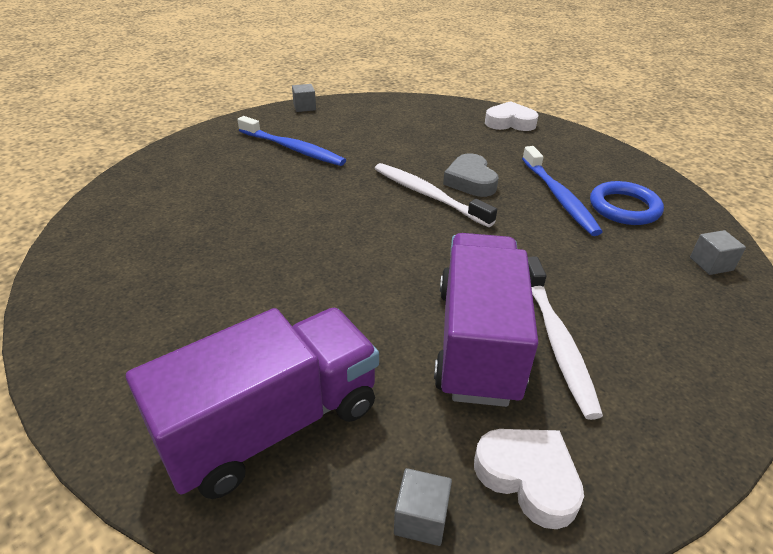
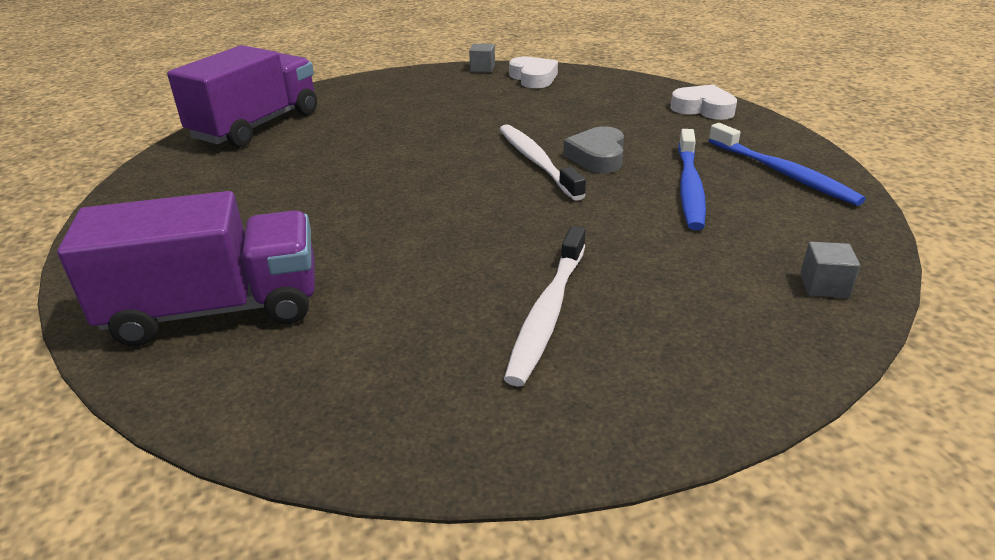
camera: 25 degrees right, 5 degrees down
blue toothbrush [237,116,346,166] -> blue toothbrush moved to [709,123,866,206]
grey cube [394,468,452,546] -> none
purple truck [434,233,538,407] -> purple truck moved to [167,45,317,147]
white heart [474,429,584,529] -> white heart moved to [509,57,558,88]
blue ring [590,181,664,225] -> none

